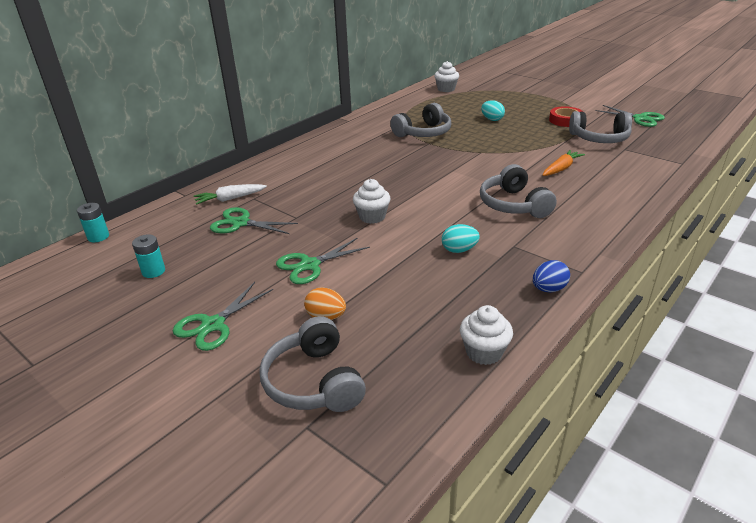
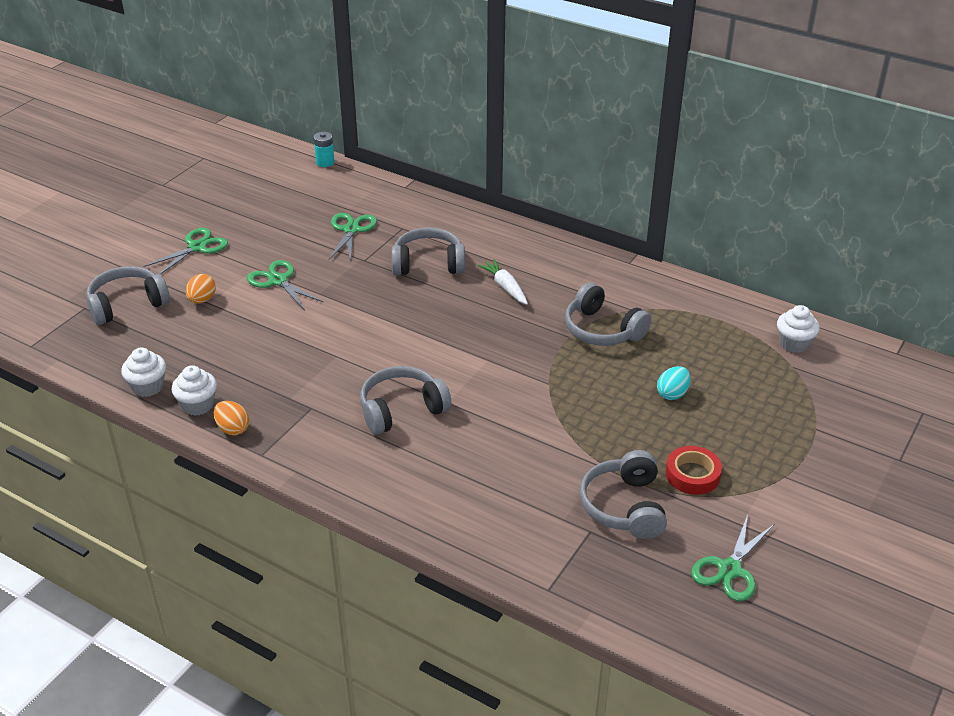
camera: 80 degrees right, 5 degrees up
turquoise battery [132,234,165,278] -> none
green scissors [173,282,273,351] -> green scissors turned 105 degrees clockwise [143,228,228,274]
white carrot [194,184,267,205] -> white carrot moved to [477,259,528,305]
white cupcake [353,179,390,224] -> white cupcake moved to [172,365,217,416]
turquoise egg [442,224,480,253] -> none
blue egg [533,260,570,292] -> orange egg [214,401,249,435]
orange carrot [542,150,585,176] -> none
none -> grey headphones [391,227,465,275]

